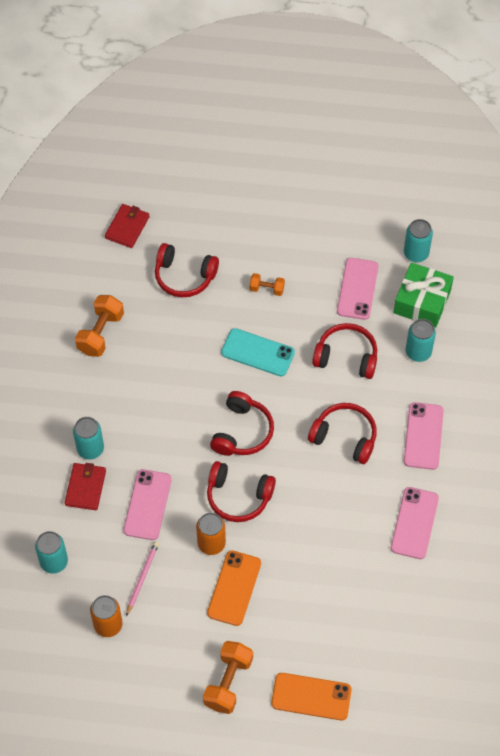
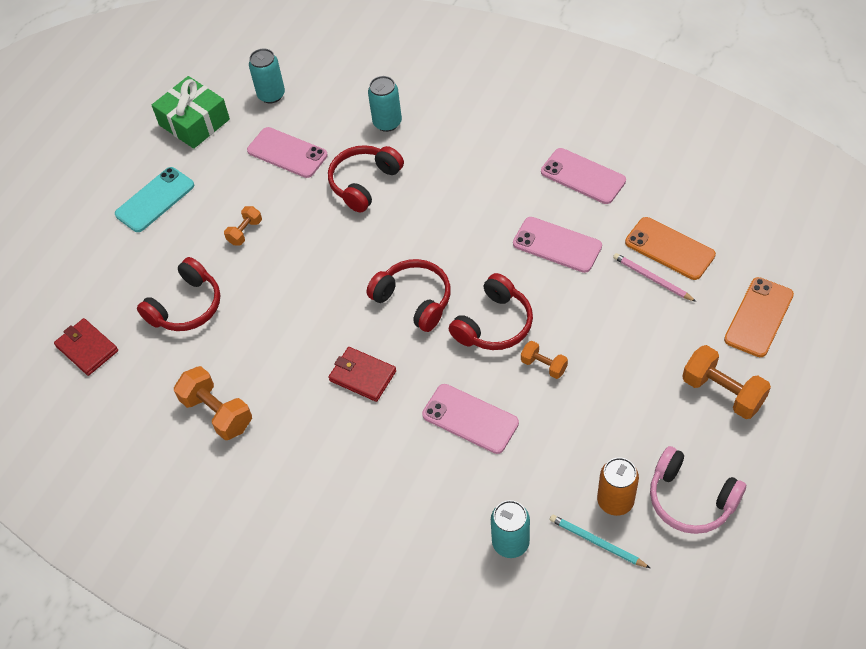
camera: 65 degrees left, 5 degrees down
red wallet [64,463,106,510] -> red wallet moved to [328,347,396,402]
turquoise can [73,417,104,460] -> none
pink pencil [126,542,159,616] -> pink pencil moved to [613,253,697,302]
orange can [196,513,226,555] -> orange dumbbell [521,341,568,379]
orange phone [207,550,261,626] -> orange phone moved to [625,217,716,280]
turquoise phone [221,328,295,376] -> turquoise phone moved to [115,167,194,232]
red headphones [308,403,377,464] -> none
green gift [394,263,454,327] -> green gift moved to [151,76,230,149]
pink phone [404,402,444,470] -> pink phone moved to [513,217,602,273]
none -> turquoise pencil [550,514,650,568]
none -> pink headphones [650,446,746,534]

